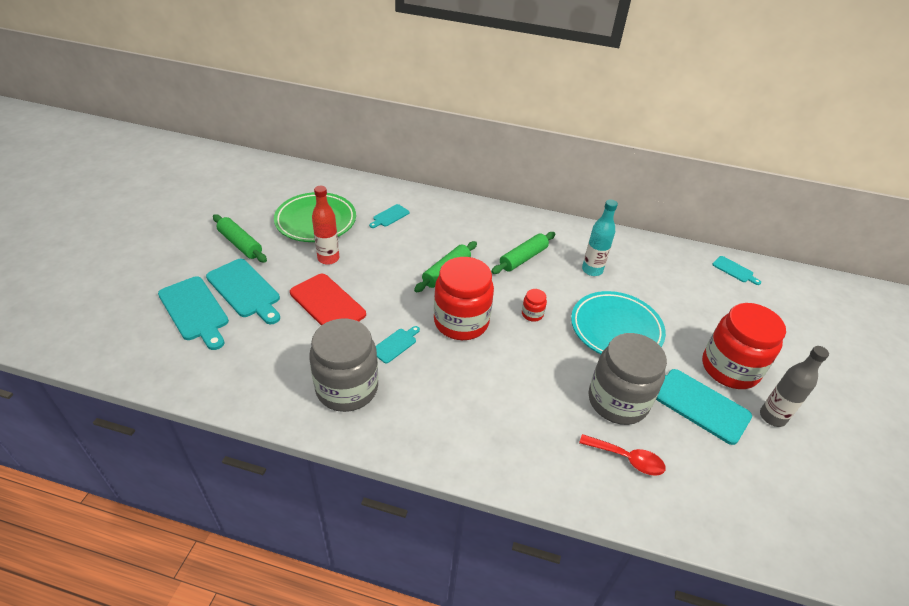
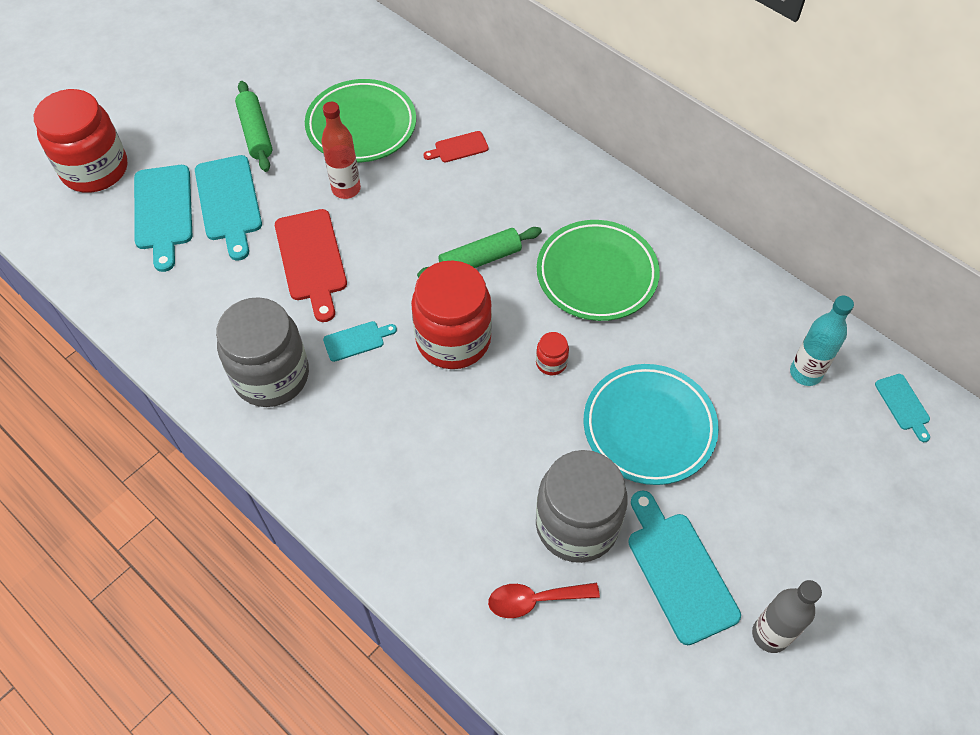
camera: 30 degrees right, 15 degrees up
turquoise cutting board [369,204,409,228] -> red cutting board [423,131,489,162]
green rolling pin [491,232,555,274] -> green plate [537,220,660,321]
red spoon [579,434,666,476] -> red spoon turned 120 degrees clockwise [488,583,600,618]
turquoise bottle [582,199,618,276] -> turquoise bottle moved to [790,296,854,386]
red jar [702,303,786,389] -> red jar moved to [34,89,128,193]

